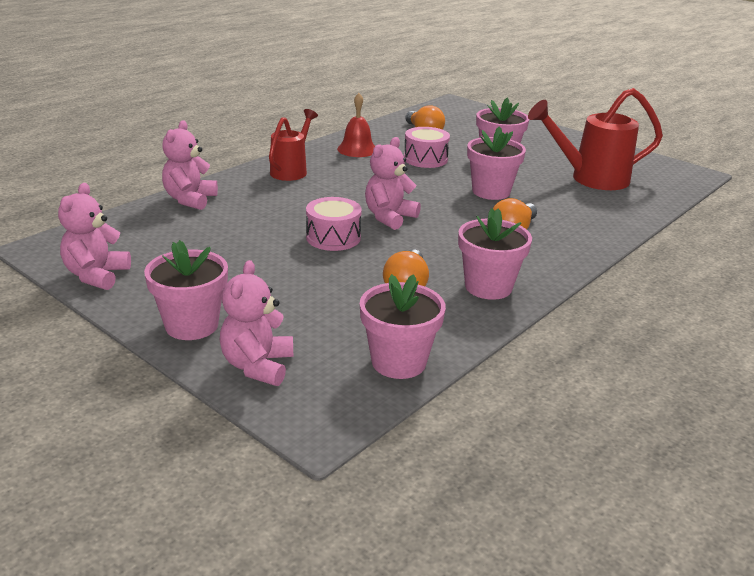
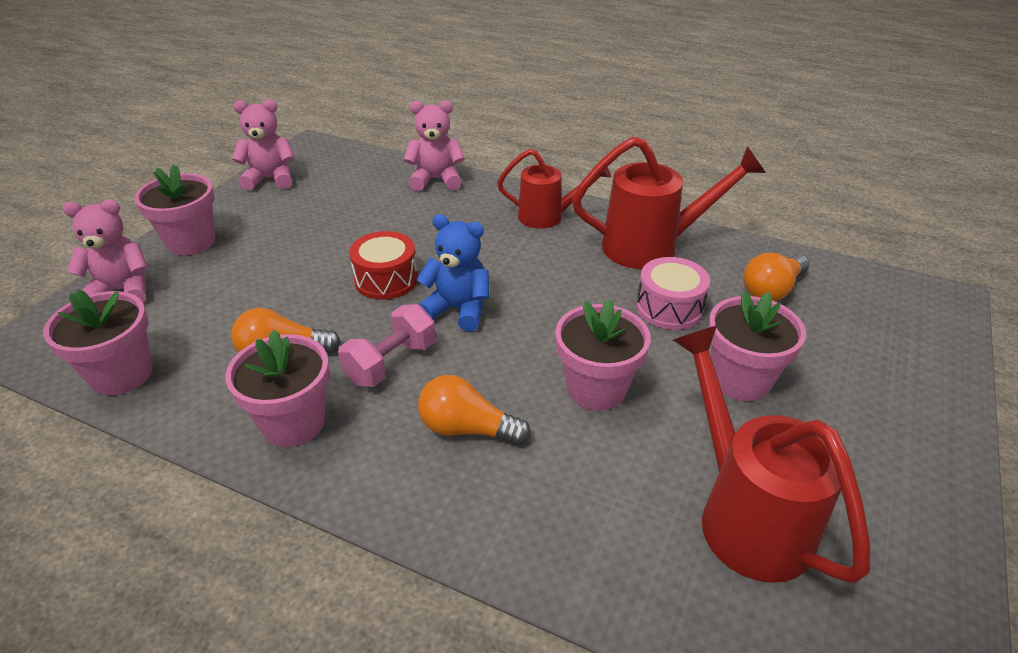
camera: 75 degrees right, 10 degrees up
pink drum [306,197,362,251] -> red drum [349,231,418,300]
red bell [337,93,375,157] -> red watering can [572,137,766,269]
pink teddy bear [365,137,421,230] -> blue teddy bear [416,214,489,331]
none -> pink dumbbell [338,304,436,387]

